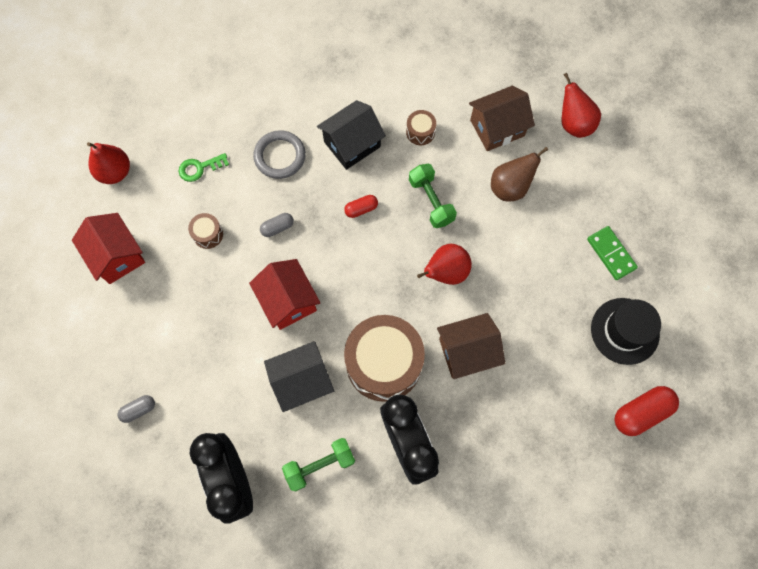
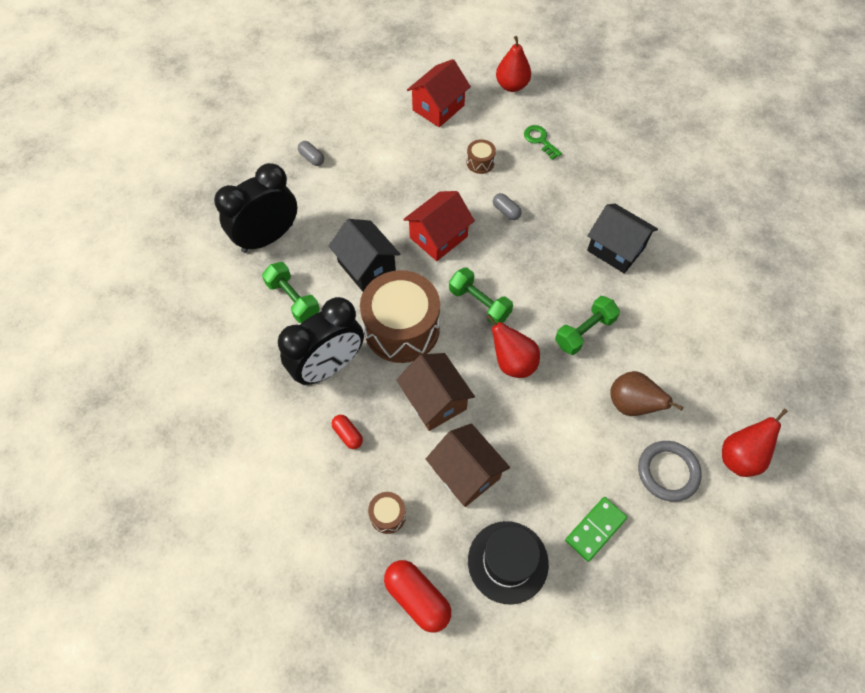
camera: 75 degrees right, 10 degrees down
grey ring [253,130,306,179] -> grey ring moved to [638,441,702,502]
red capsule [344,195,378,218] -> red capsule moved to [332,415,363,449]
brown drum [406,110,436,145] -> brown drum moved to [368,492,406,534]
brown house [469,86,535,151] -> brown house moved to [426,423,510,507]
none -> green dumbbell [449,267,513,325]

